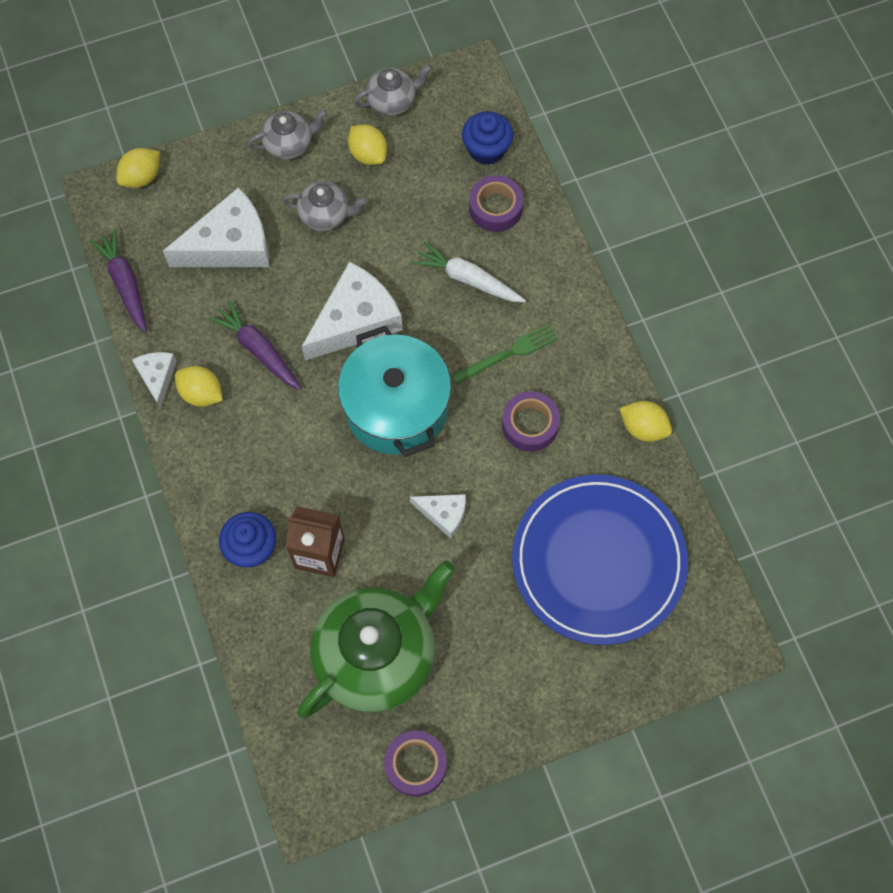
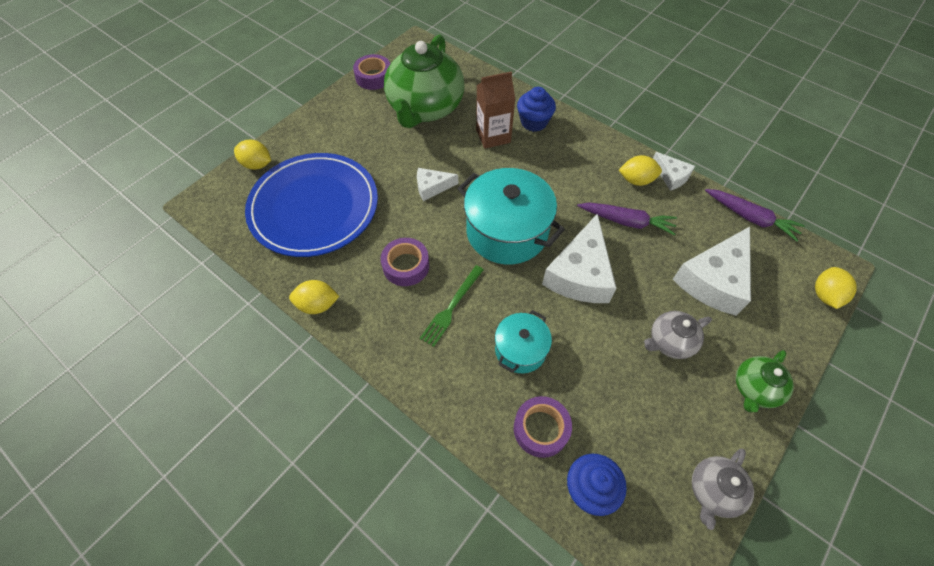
camera: 150 degrees right, 10 degrees down
grey teapot [247,109,327,160] -> green teapot [736,350,794,412]
yellow lemon [348,125,387,165] -> yellow lemon moved to [234,140,271,170]
white carrot [412,241,526,302] -> turquoise pot [495,310,552,373]

